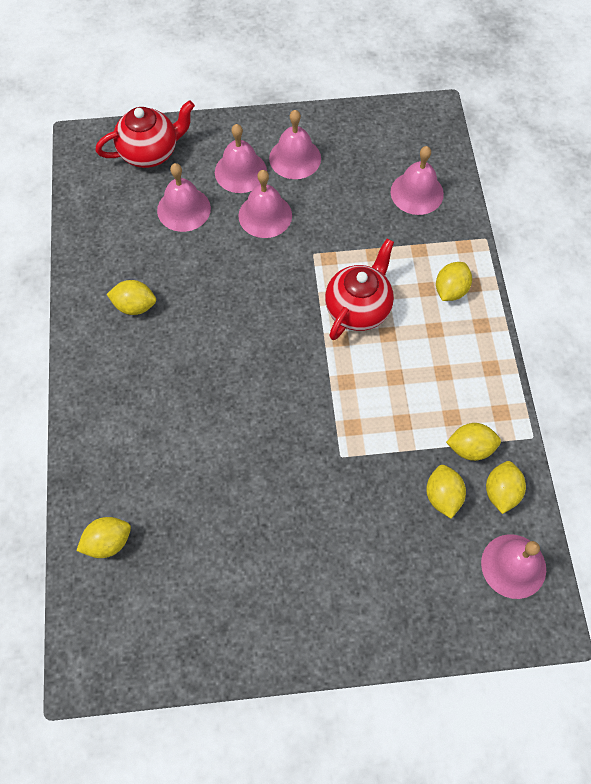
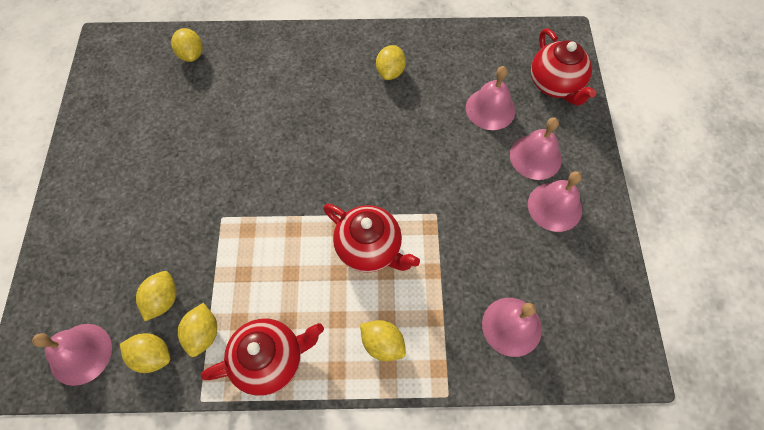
camera: 95 degrees right, 0 degrees up
pink bell [238,170,292,238] -> none
yellow lemon [426,465,466,519] -> yellow lemon turned 75 degrees counterclockwise [136,271,176,321]
none -> red teapot [201,319,324,396]

